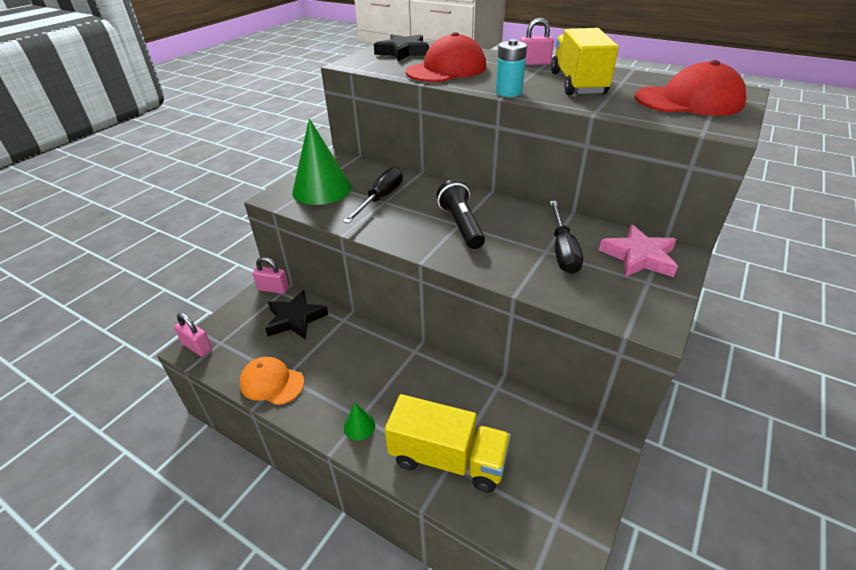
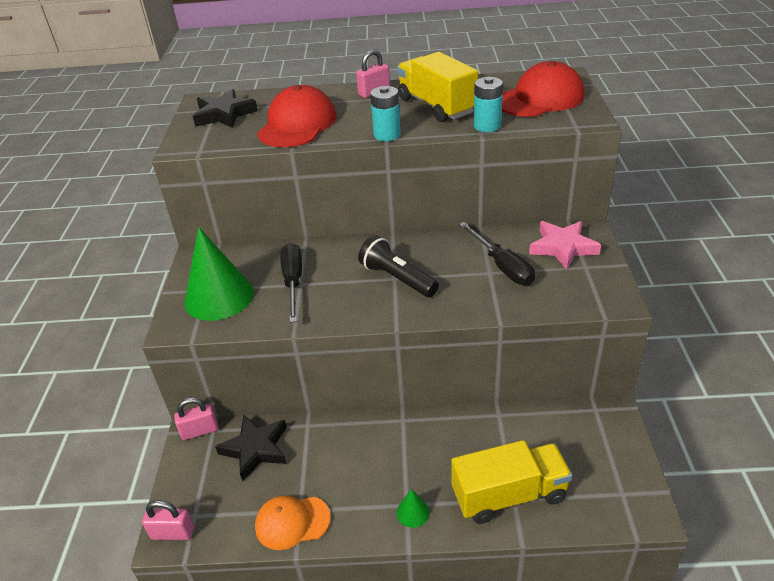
camera: 30 degrees left, 0 degrees up
none -> turquoise battery [474,77,503,132]

